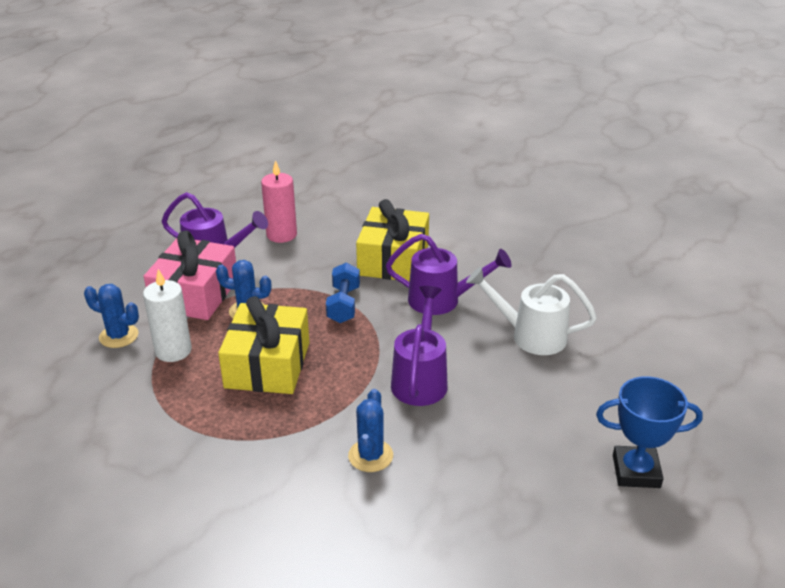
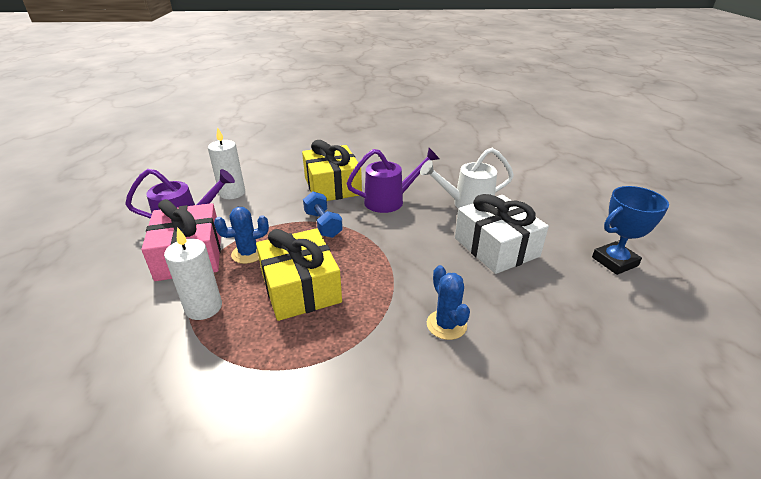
camera: 30 degrees left, 0 degrees up
blue cactus [84,284,139,348] -> none
pink candle [261,160,297,243] -> white candle [208,127,245,199]
purple watering can [391,286,448,406] -> none
none -> white gift [455,194,549,274]

